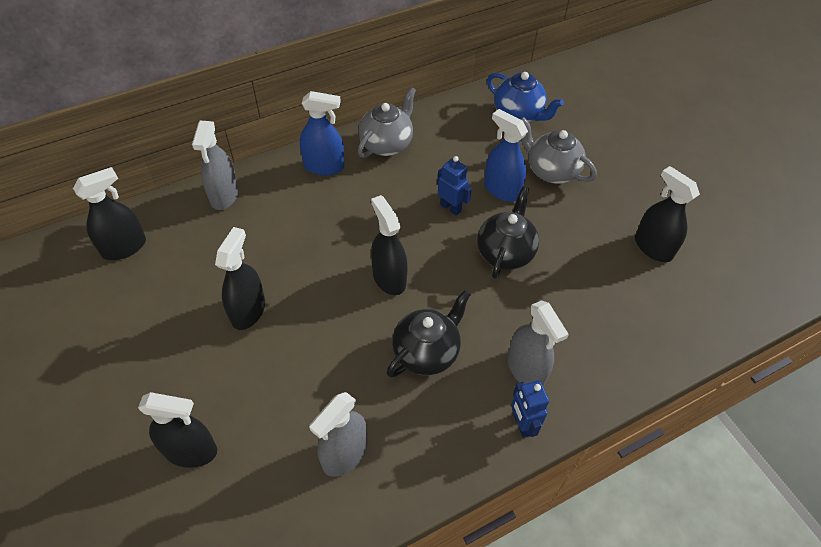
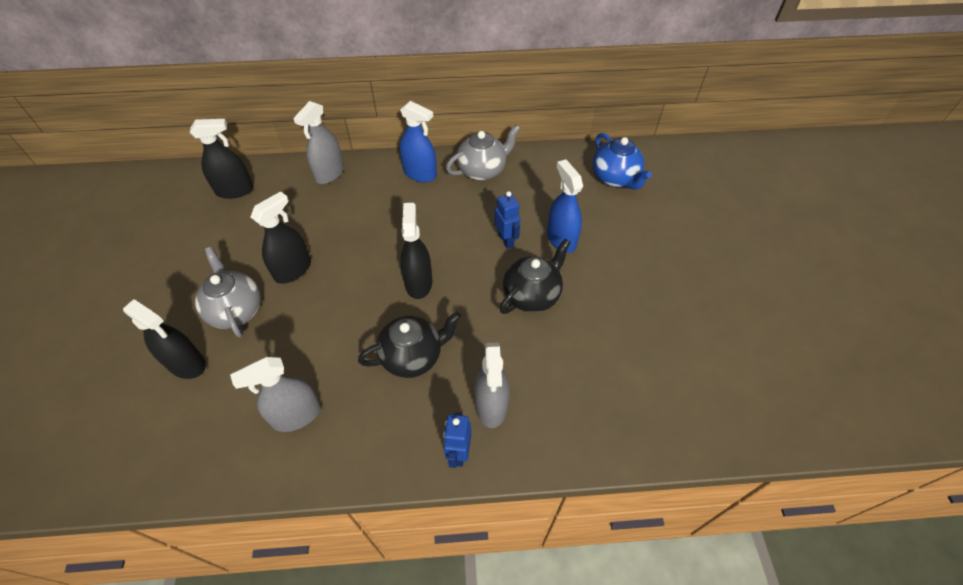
camera: 25 degrees right, 0 degrees up
grey teapot [520,117,597,184] -> grey teapot moved to [195,247,261,338]
black spray bottle [635,166,700,262] -> none

